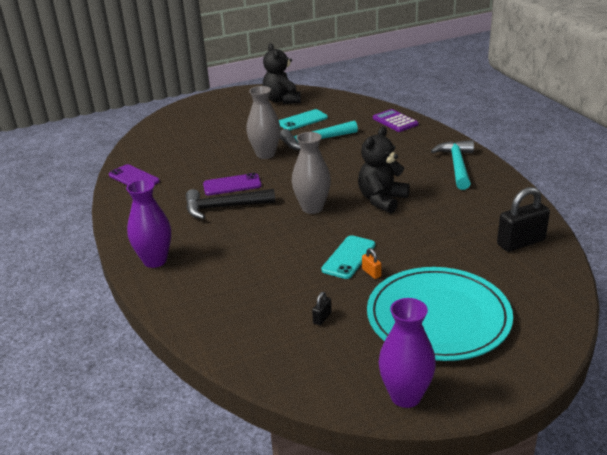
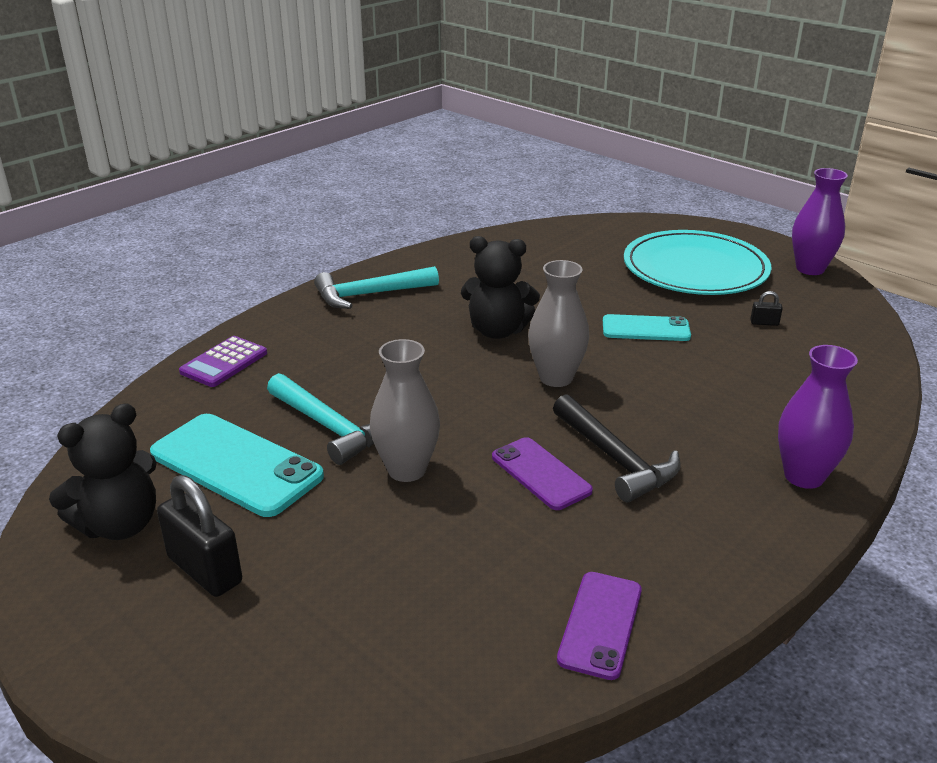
camera: 115 degrees left, 0 degrees up
turquoise phone [279,109,328,130] -> turquoise phone [150,414,324,517], size x1.65
orange padlock [362,248,382,279] -> none
black padlock [497,187,550,252] -> black padlock moved to [157,475,242,597]

